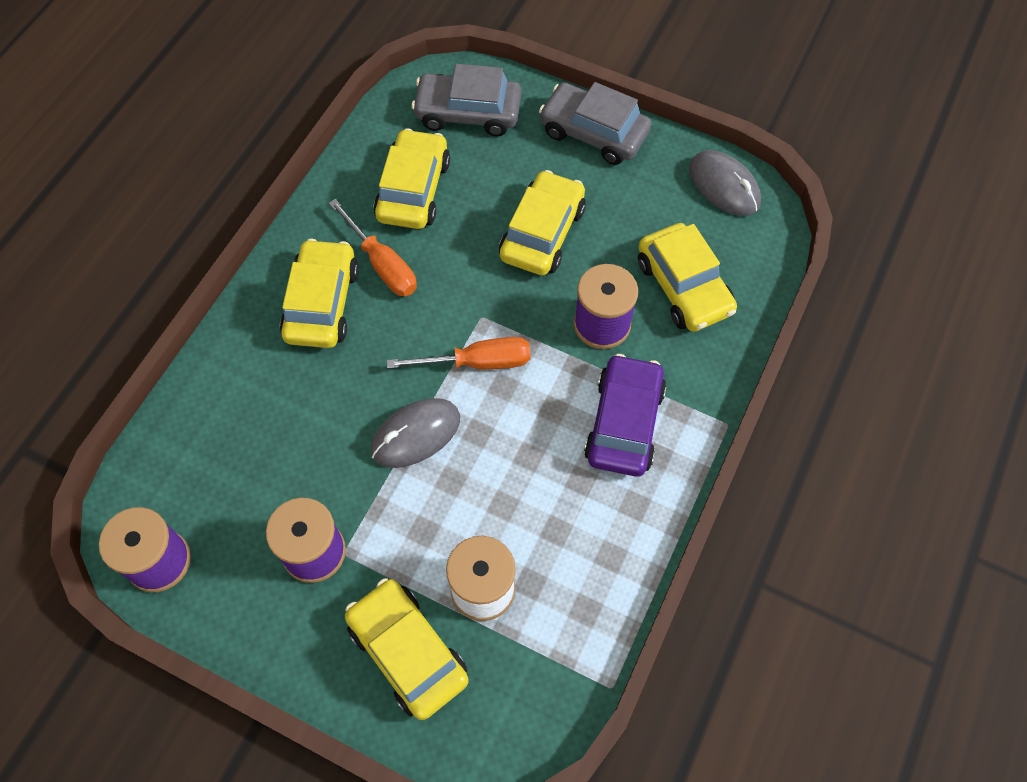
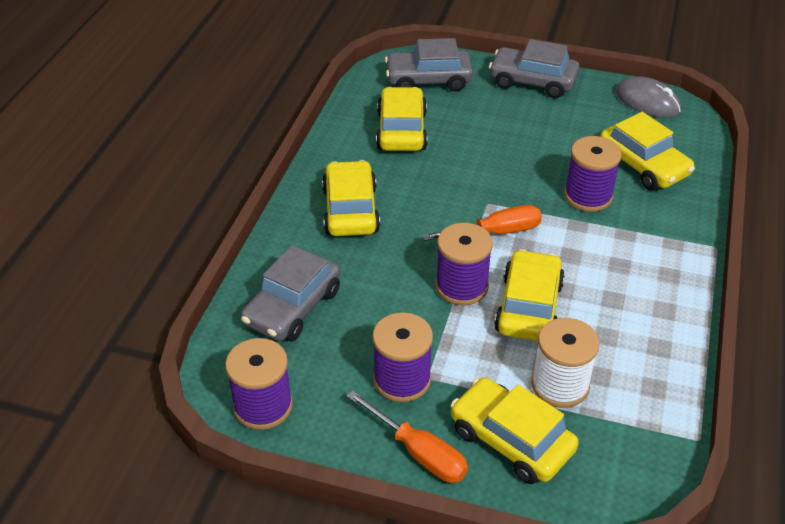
camera: 10 degrees left, 20 degrees down
orange screwdriver [329,199,417,296] -> orange screwdriver moved to [347,390,468,483]
grey mouse [371,398,460,468] -> purple spool [436,223,493,305]
yellow car [499,170,586,275] -> yellow car moved to [494,249,565,341]
purple car [584,354,666,477] -> none
none -> grey car [241,245,340,341]

